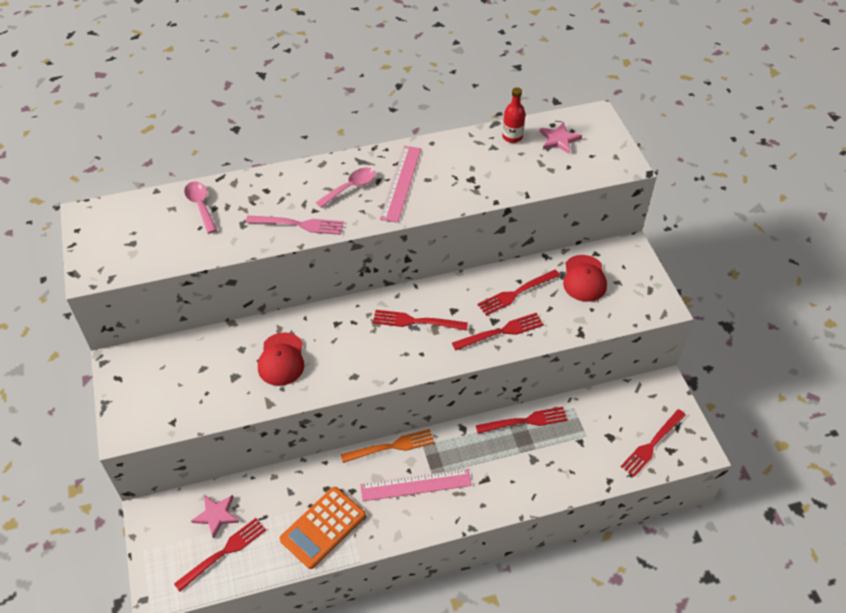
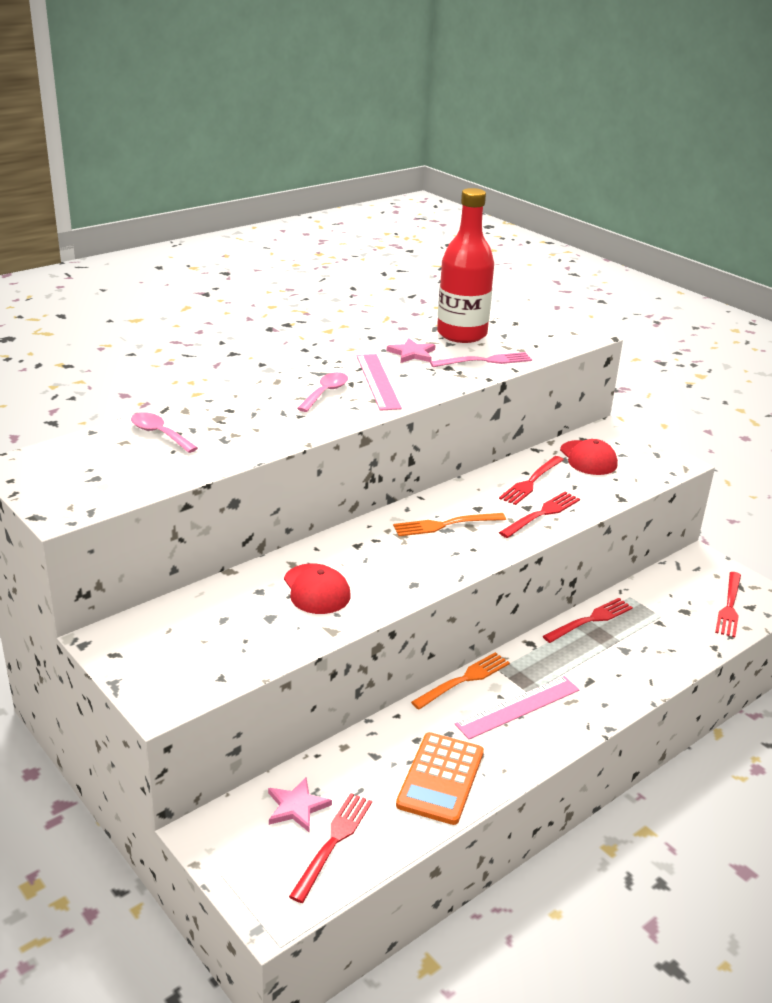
camera: 25 degrees left, 20 degrees down
pink fork [246,215,344,235] -> pink fork moved to [430,352,532,367]
red fork [373,310,468,331] -> orange fork [393,513,506,536]
red bottle [502,87,526,143] -> red bottle [437,188,494,343], size x2.20
pink star [539,122,582,154] -> pink star moved to [387,338,435,363]

